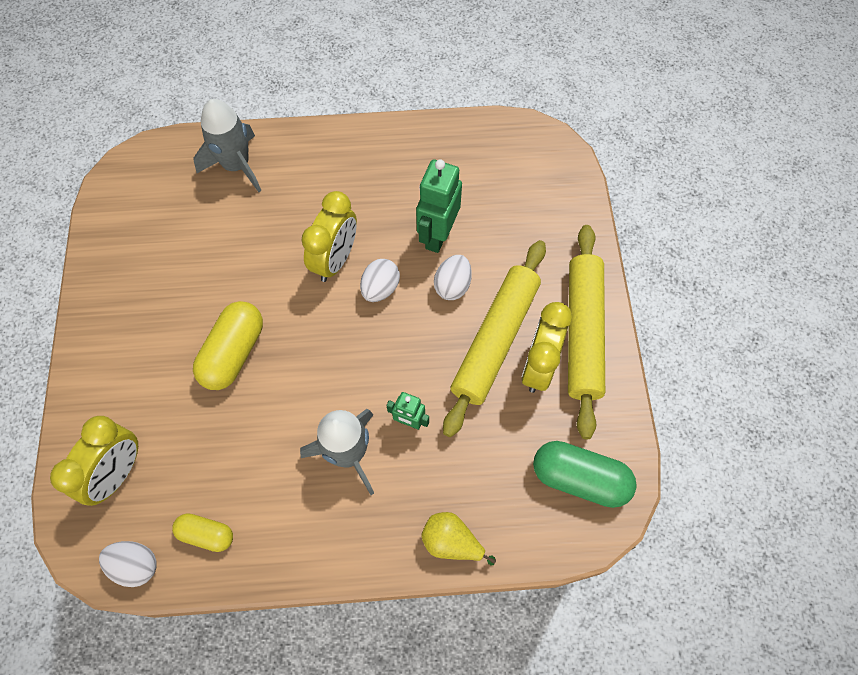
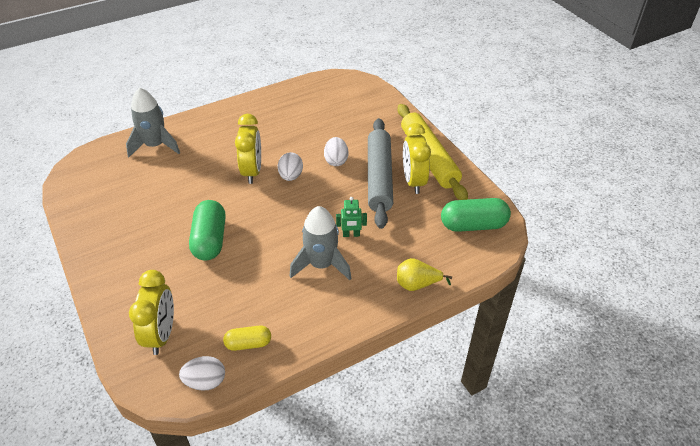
camera: 25 degrees left, 20 degrees down
yellow capsule [193,301,263,390] -> green capsule [189,200,226,261]
green robot [416,159,462,253] -> none
yellow rolling pin [443,240,546,437] -> grey rolling pin [368,118,393,229]

